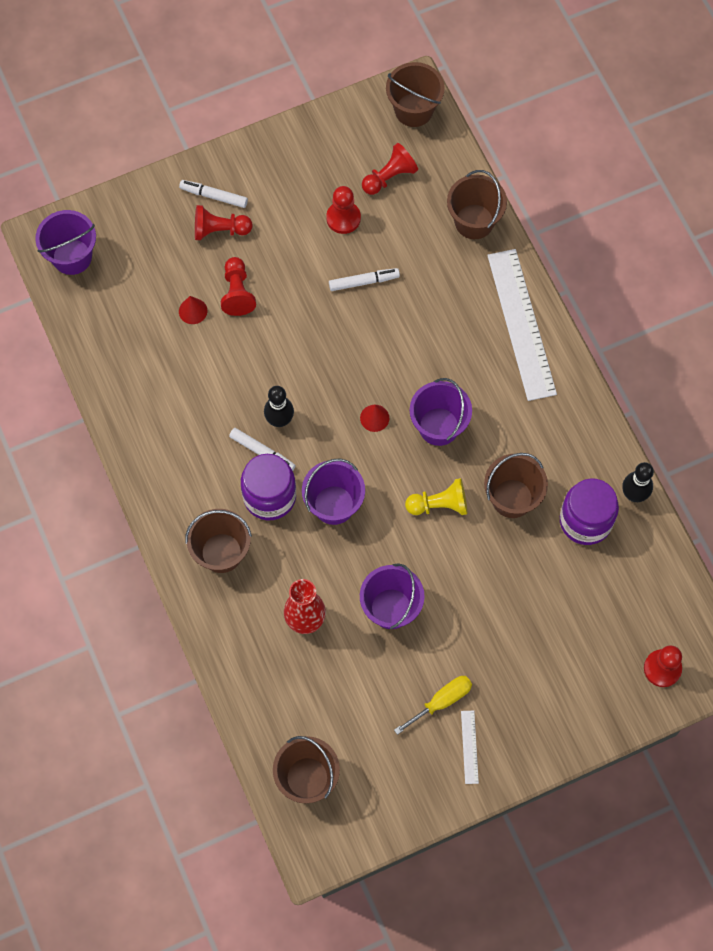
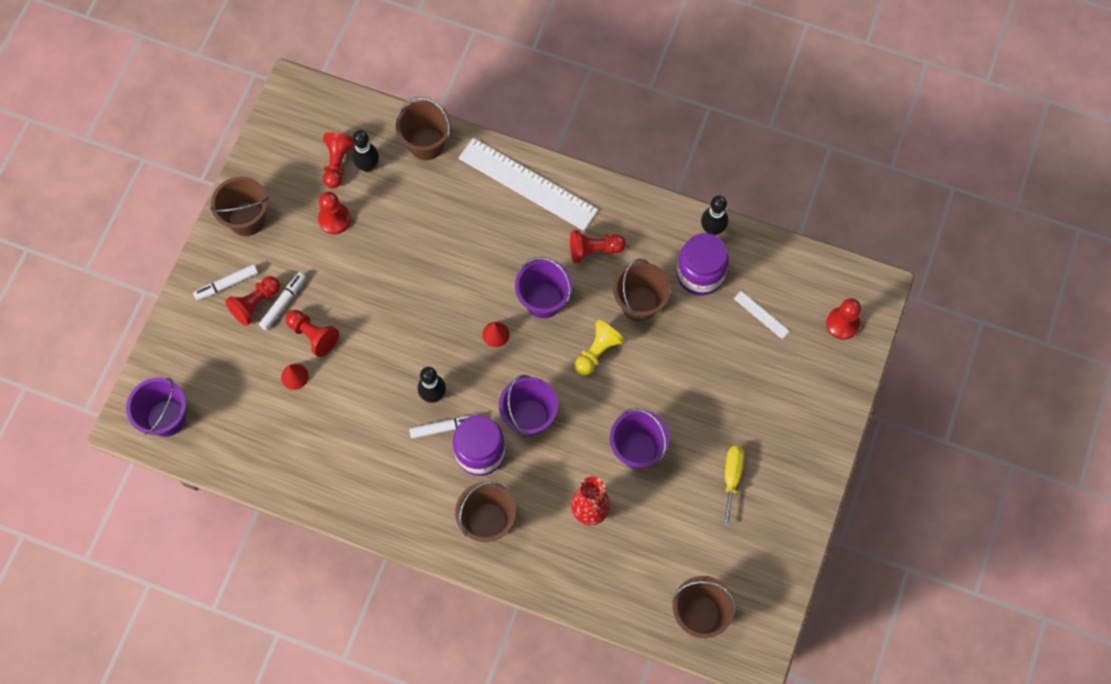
camera: 45 degrees left, 0 degrees up
white marker [329,268,400,291] -> white marker moved to [259,273,306,330]
brown bucket [386,62,445,127] -> brown bucket moved to [210,177,269,236]
white ruler [461,711,479,784] -> white ruler moved to [734,291,790,339]
none -> black bowling pin [352,130,379,172]
none -> red pawn [570,230,626,263]

